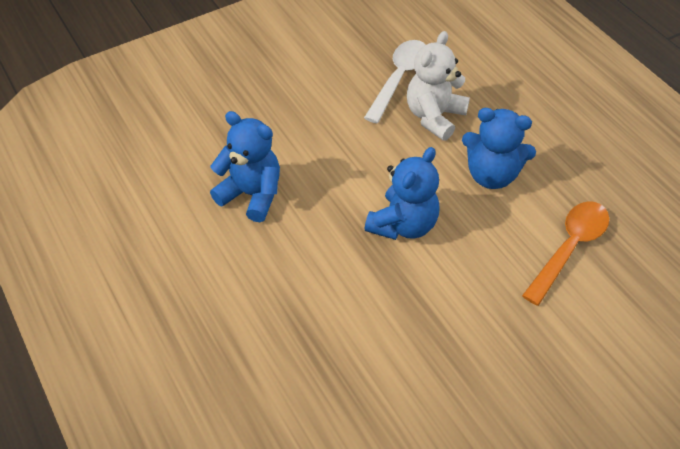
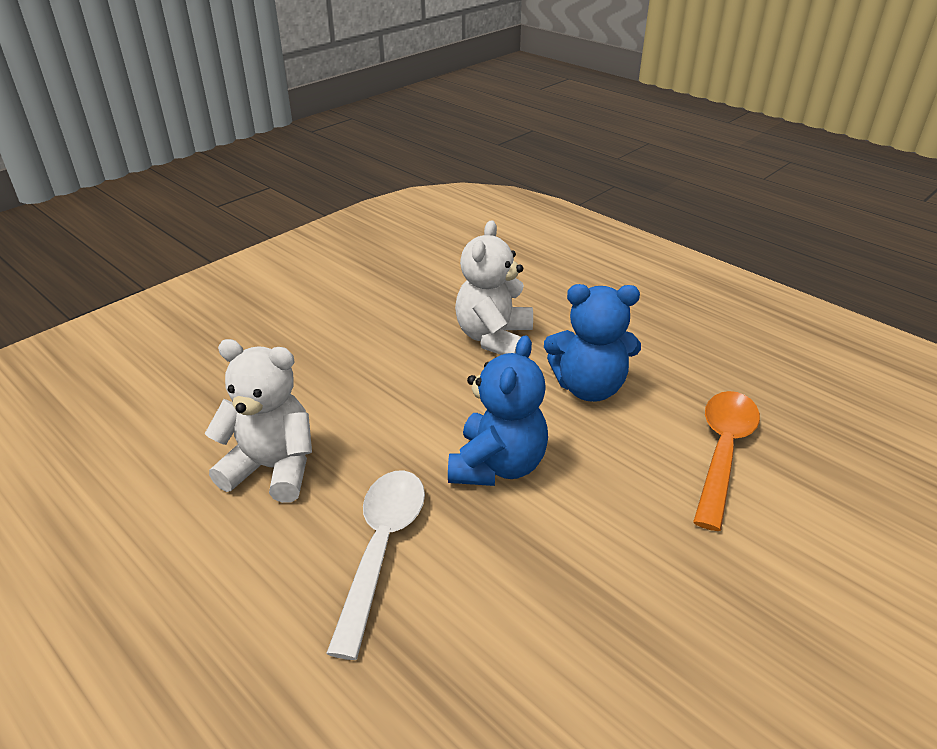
camera: 15 degrees left, 15 degrees down
blue teddy bear [210,111,280,222] -> white teddy bear [205,339,312,503]
white spoon [364,40,425,123] -> white spoon moved to [326,471,425,660]

